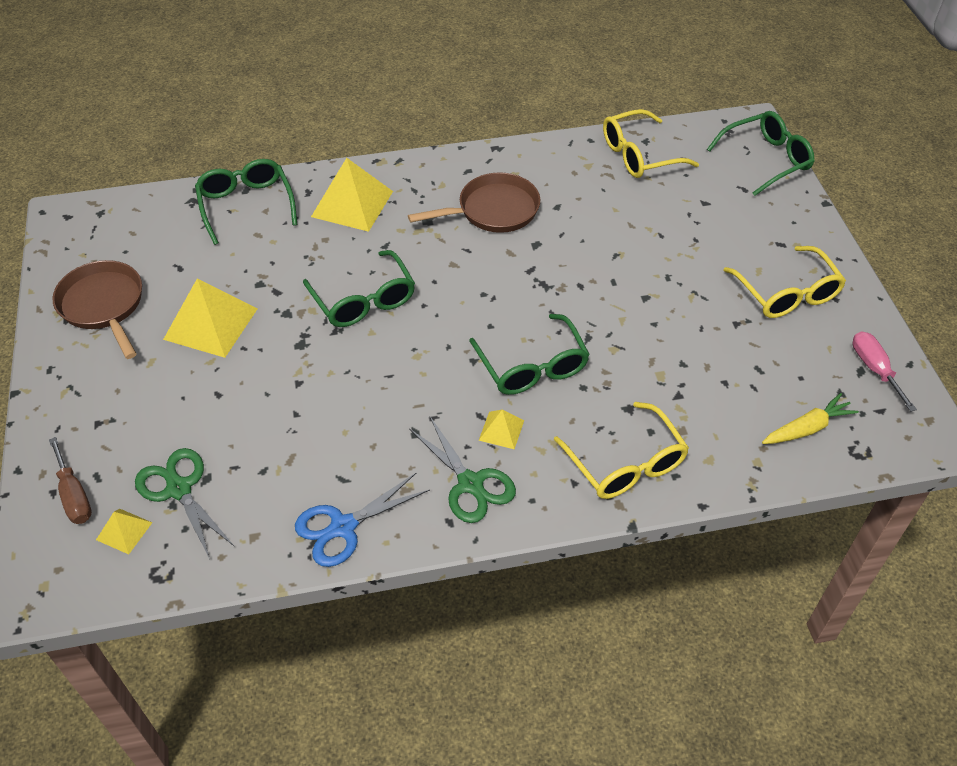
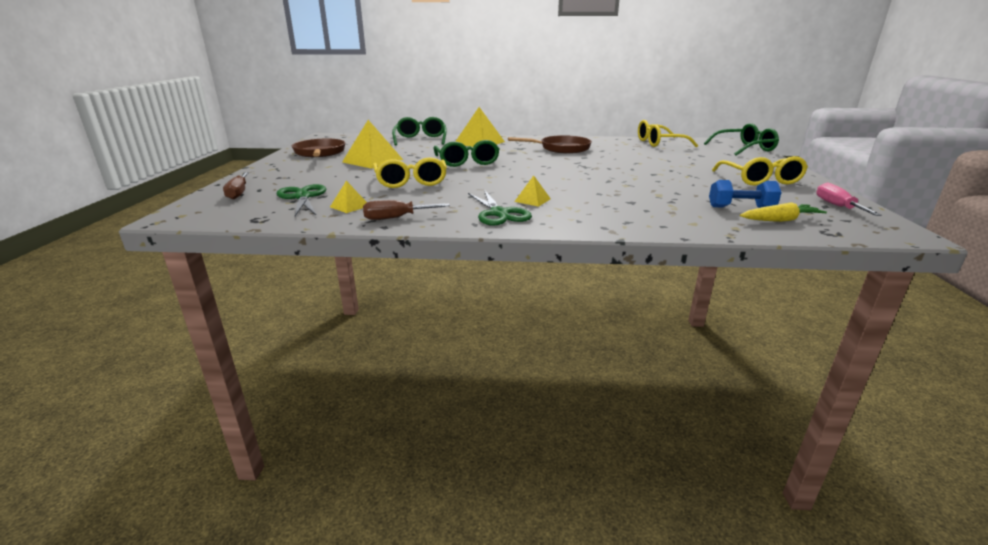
camera: 15 degrees right, 25 degrees down
yellow pyramid [96,509,152,554] -> yellow pyramid moved to [330,181,367,213]
blue scissors [295,472,430,567] -> brown screwdriver [363,200,450,220]
green glasses [469,314,590,395] -> none
yellow glasses [554,402,689,499] -> yellow glasses moved to [373,157,447,188]
none -> blue dumbbell [709,180,782,208]

